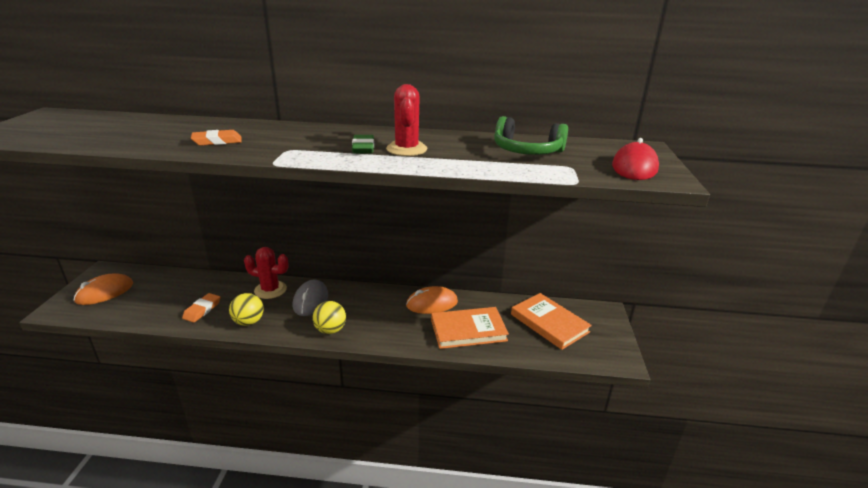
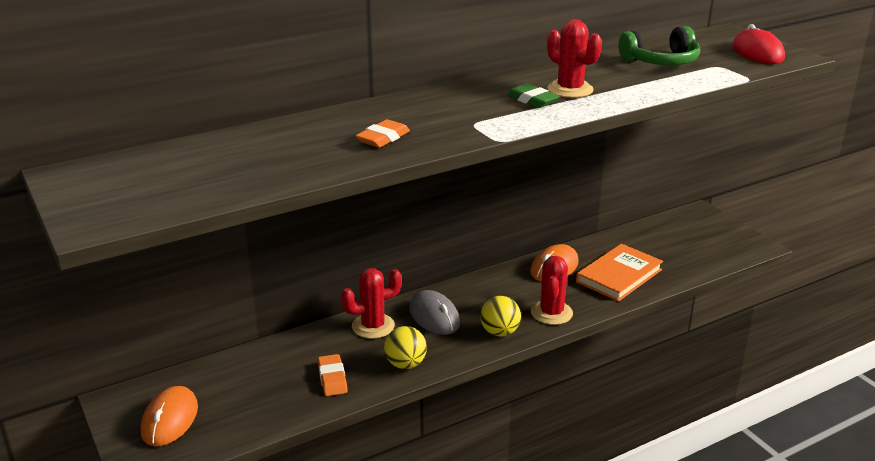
camera: 35 degrees left, 0 degrees up
orange book [511,293,592,350] -> none
none -> red cactus [531,256,573,325]

